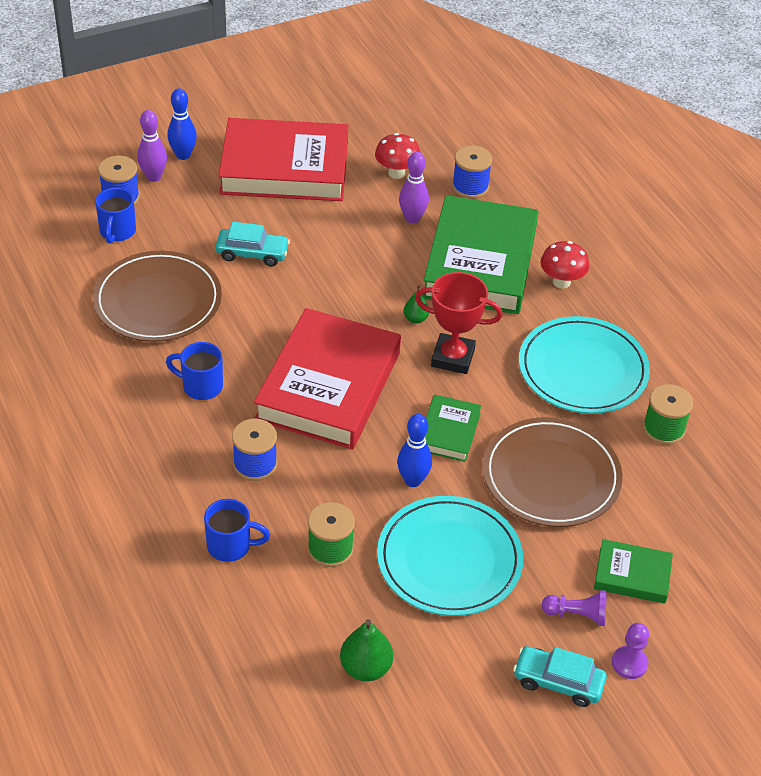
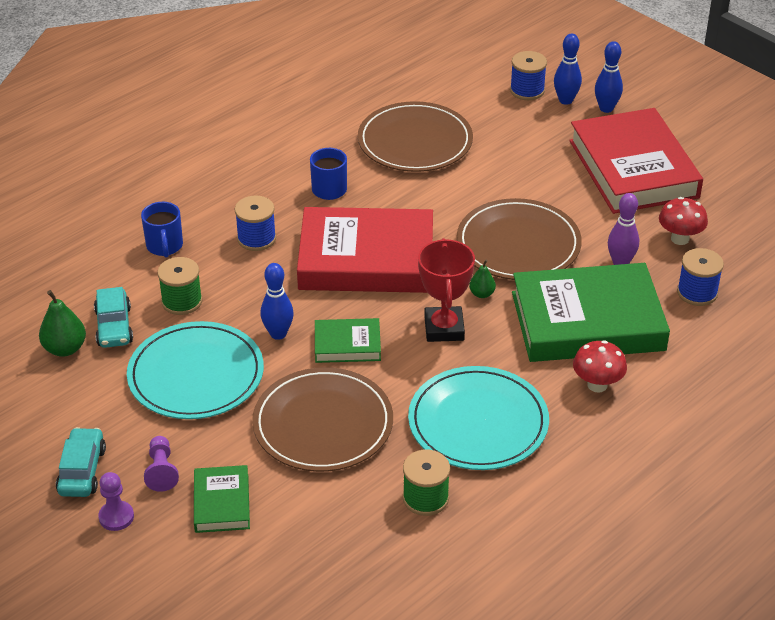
camera: 75 degrees right, 5 degrees down
blue mug [95,188,136,244] -> none
purple bowling pin [137,110,167,182] -> blue bowling pin [554,34,582,105]
turquoise car [215,222,290,266] -> turquoise car moved to [94,287,133,348]
none -> brown plate [457,198,582,280]

